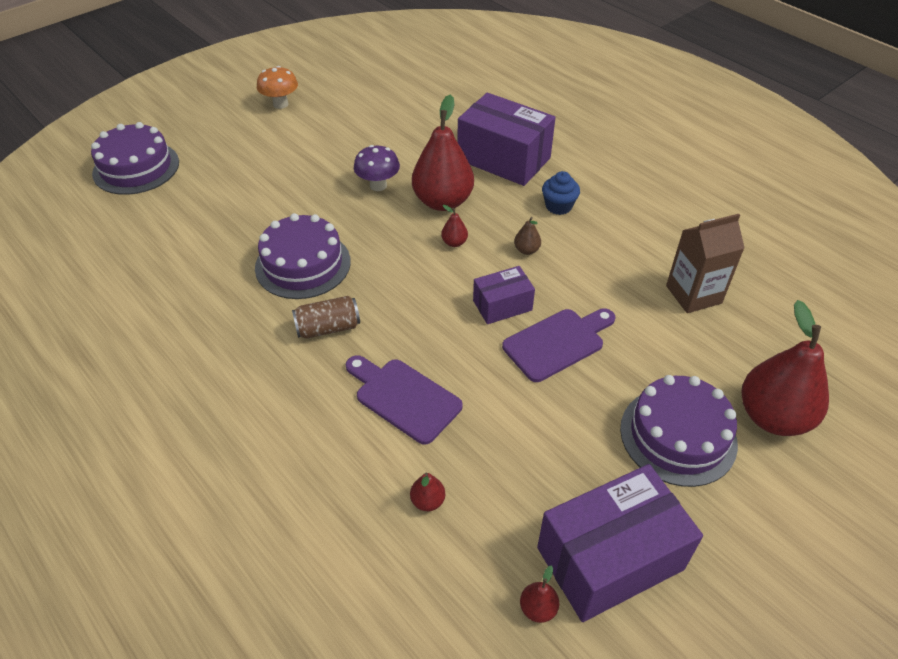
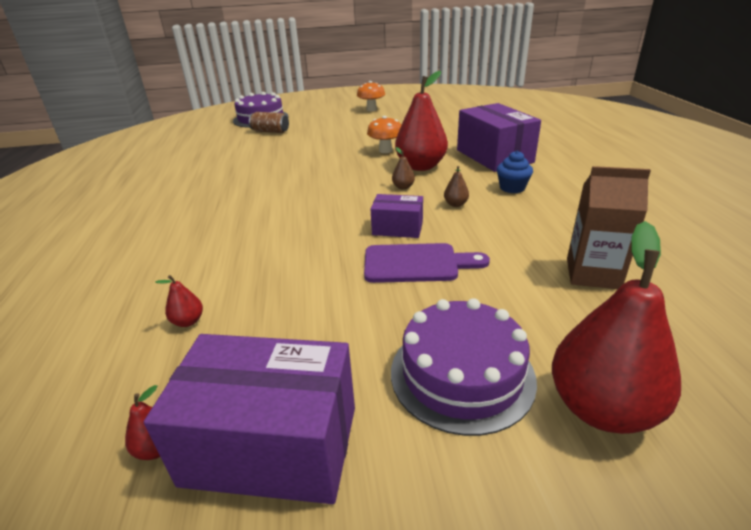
camera: 35 degrees right, 15 degrees down
purple cake [255,213,351,299] -> none
brown can [292,296,360,339] -> brown can moved to [249,112,289,133]
purple cutting board [346,355,463,445] -> none
purple mushroom [354,145,400,191] -> orange mushroom [367,116,401,153]
red pear [441,205,468,247] -> brown pear [392,147,415,189]

